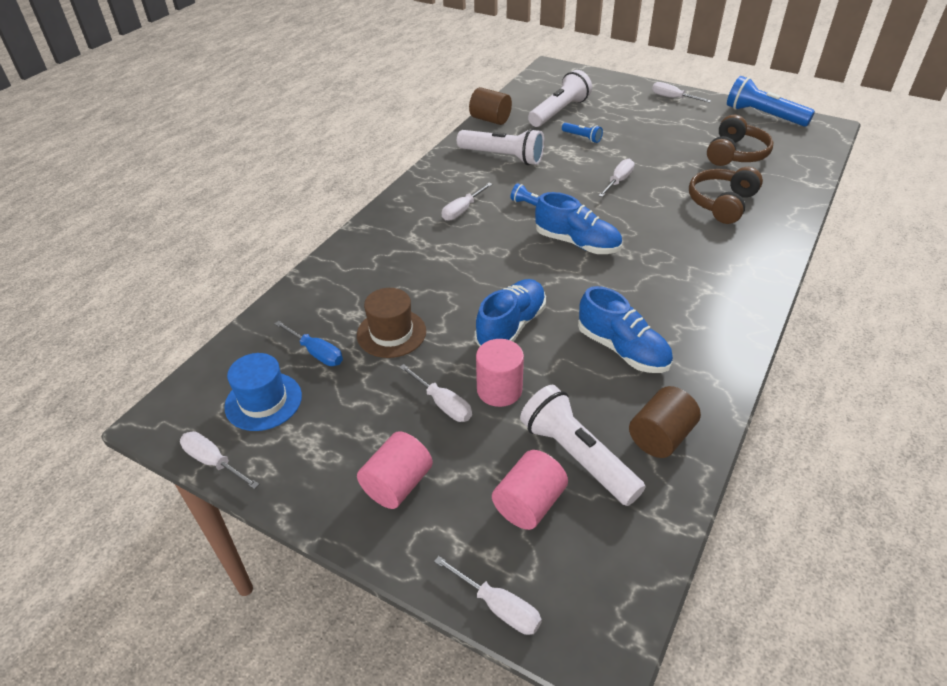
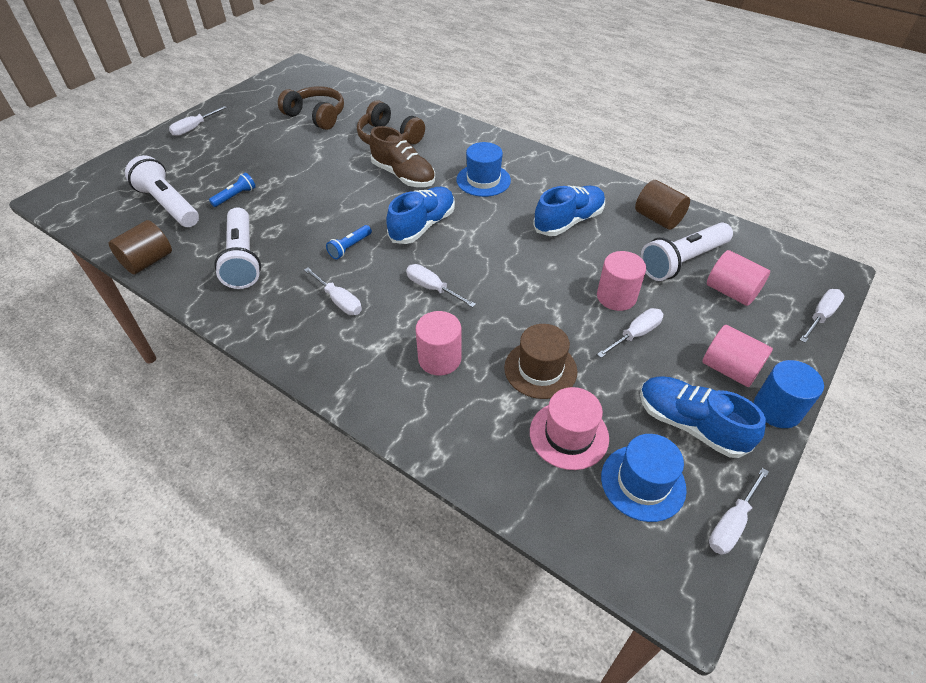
camera: 85 degrees left, 5 degrees up
blue screwdriver [274,321,343,366] -> pink hat [530,387,609,470]
white flashlight [457,128,544,165] -> white flashlight turned 135 degrees clockwise [214,207,261,289]
blue shoe [475,279,546,346] -> blue shoe moved to [640,376,766,458]
white screwdriver [598,159,634,197] -> white screwdriver moved to [406,264,476,308]
blue flashlight [727,76,815,127] -> none
none -> brown shoe [369,126,435,187]
none -> pink cylinder [415,311,461,376]
none -> blue hat [456,142,511,197]
none -> blue cylinder [754,360,824,428]

